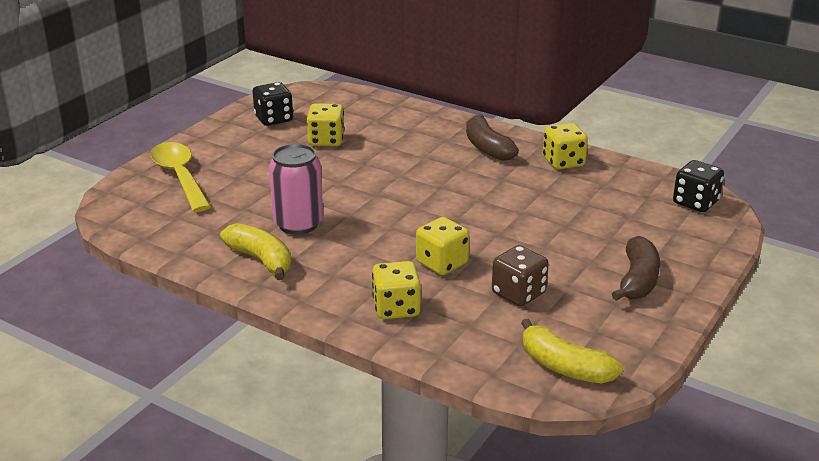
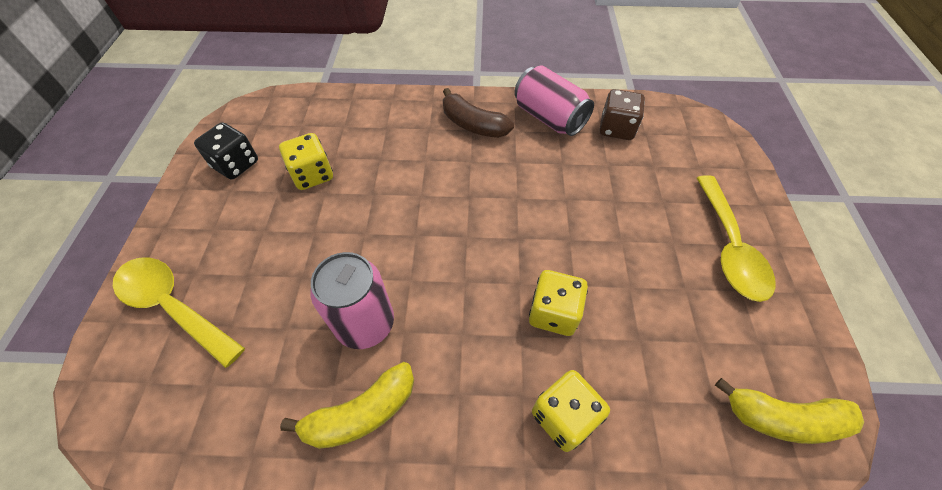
camera: 30 degrees left, 25 degrees up
yellow banana [220,223,292,280] -> yellow banana turned 135 degrees clockwise [280,362,414,449]
brown dice [492,245,549,306] -> brown dice moved to [600,89,645,140]
yellow dice [543,123,588,170] -> pink can [514,66,594,136]
brown banana [612,236,660,301] -> yellow spoon [697,175,775,302]
black dice [673,160,724,212] -> none

